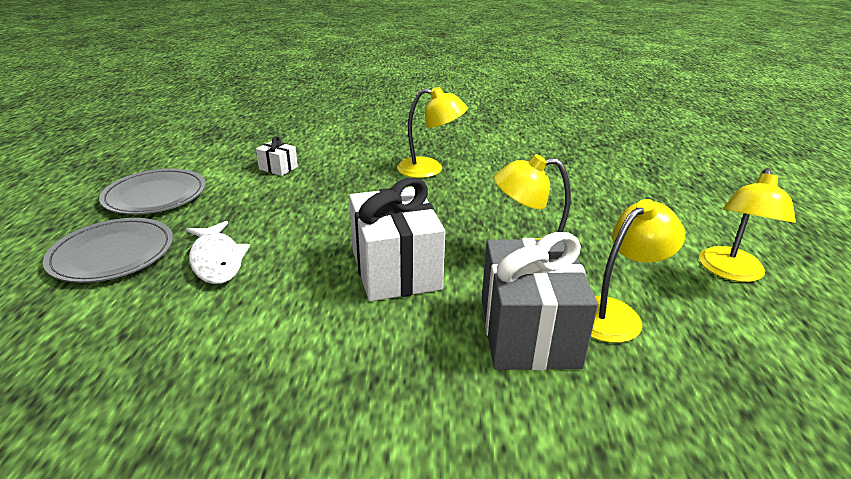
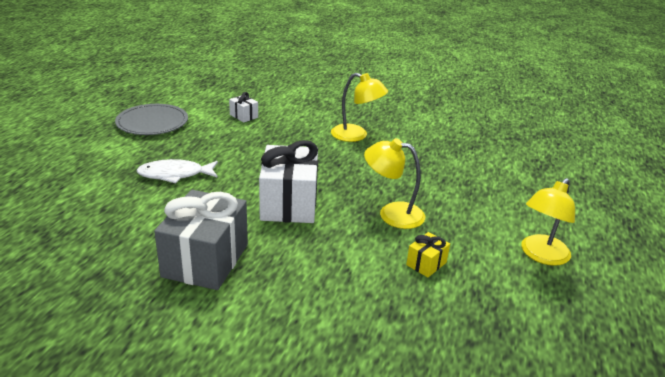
camera: 15 degrees right, 0 degrees up
grey plate [43,218,173,283] -> none
white fish [186,221,250,284] -> white fish turned 90 degrees clockwise [136,159,218,183]
grey gift [482,232,598,370] -> grey gift moved to [154,190,248,290]
yellow lamp [591,199,685,343] -> yellow gift [406,232,450,277]

